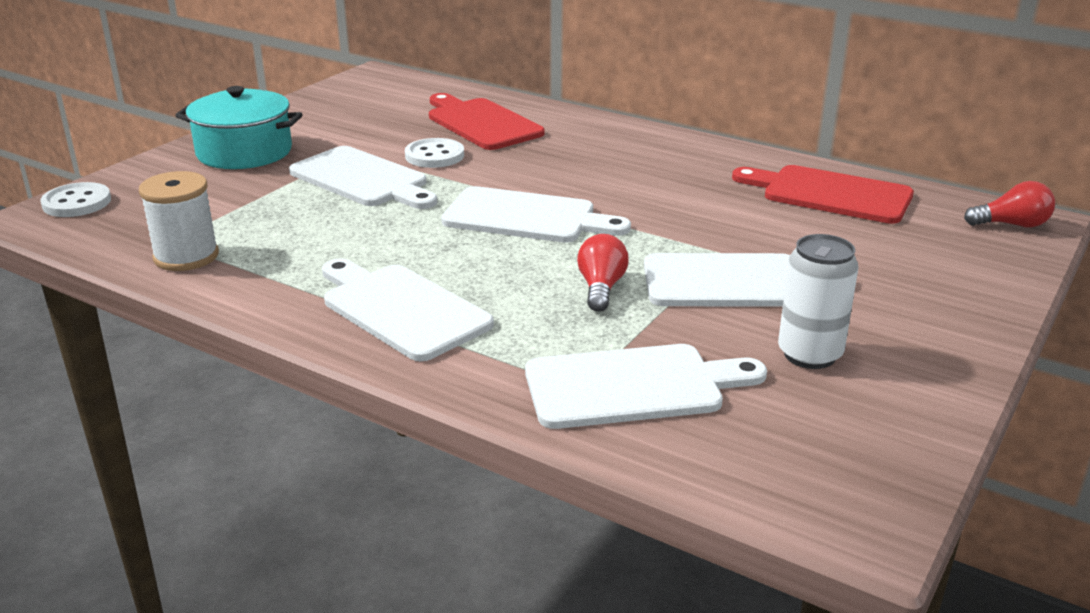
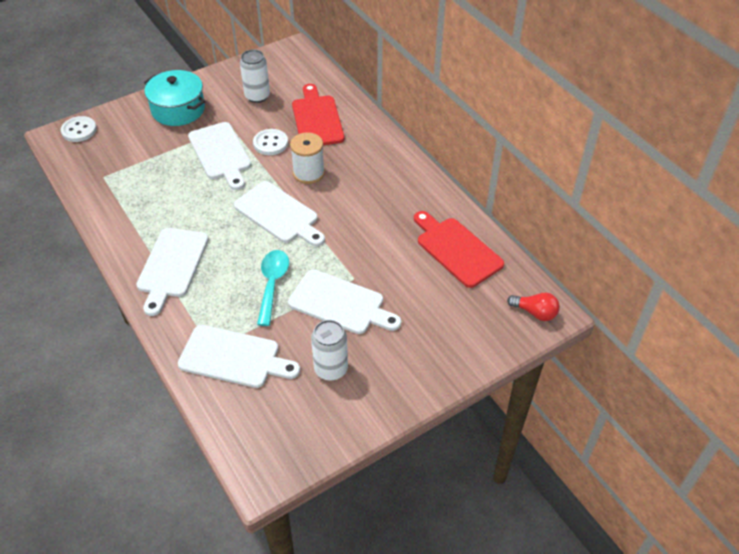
camera: 25 degrees right, 20 degrees up
white spool [139,171,219,271] -> white spool moved to [290,132,325,184]
white cutting board [322,258,494,361] -> white cutting board turned 150 degrees counterclockwise [136,228,209,316]
red light bulb [577,234,629,312] -> turquoise spoon [257,250,289,326]
none -> white can [240,49,270,103]

